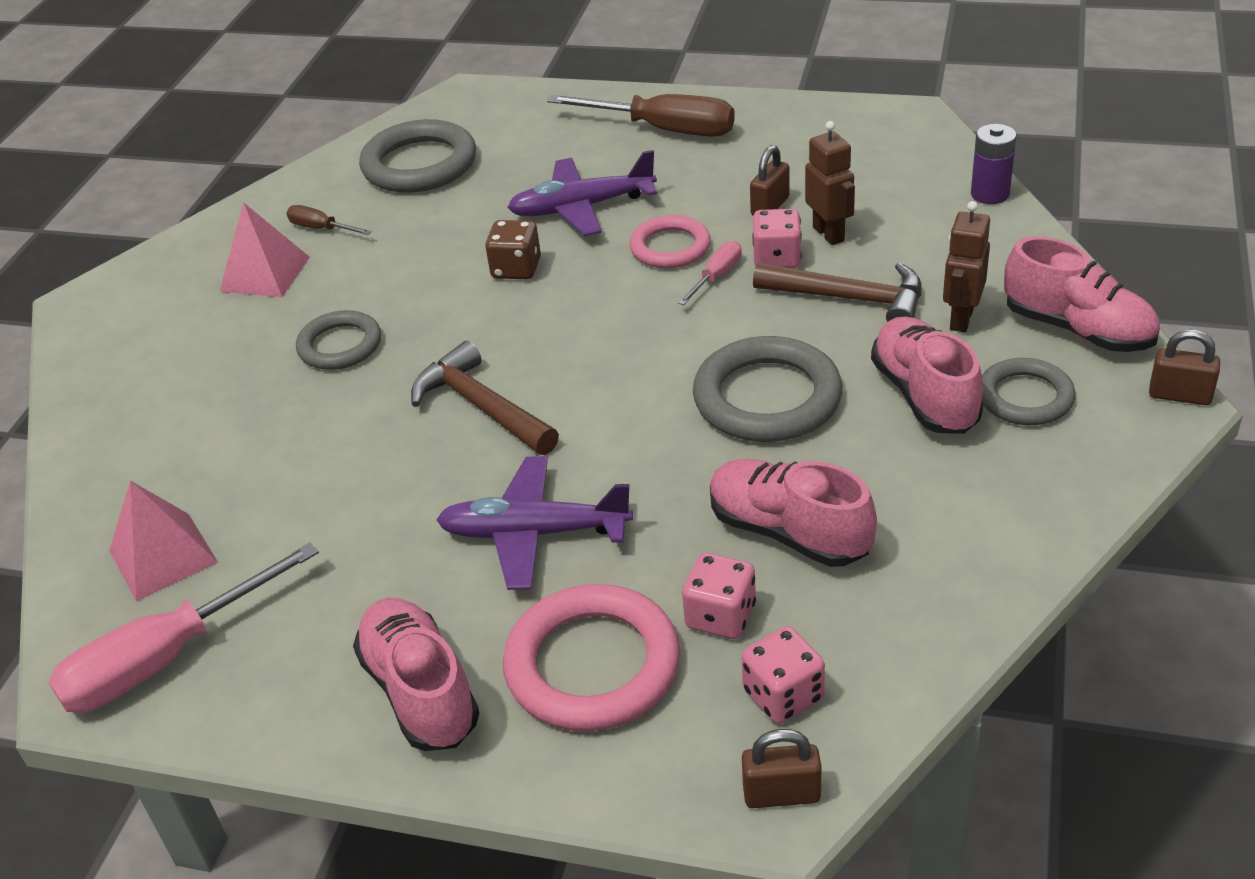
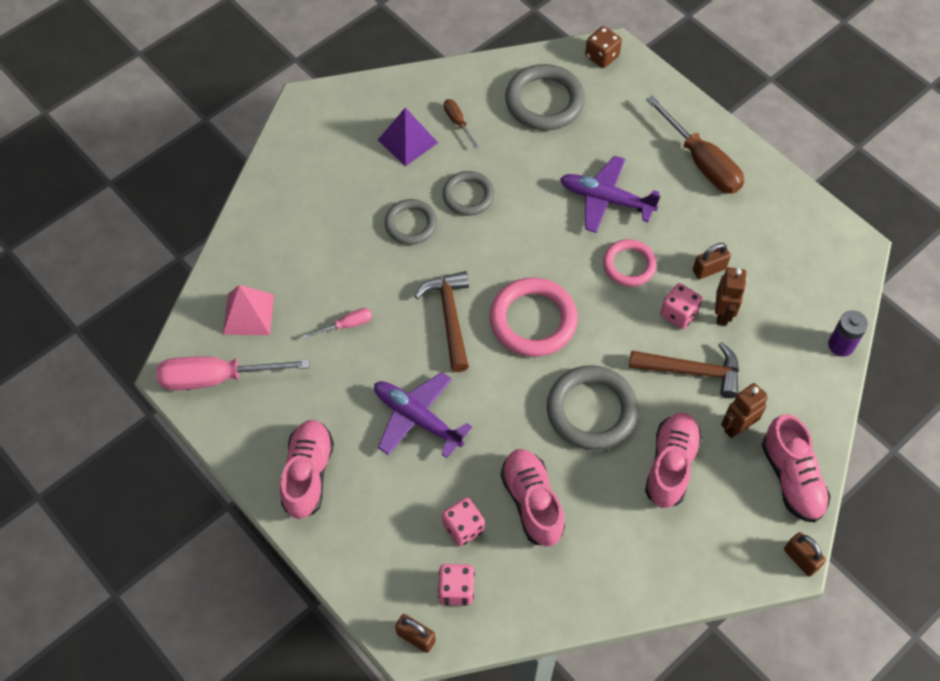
camera: 30 degrees right, 20 degrees up
pink pyramid [220,202,310,297] -> purple pyramid [378,107,438,166]
brown dice [485,220,541,279] -> brown dice moved to [585,26,622,68]
pink ring [503,584,680,731] -> pink ring moved to [490,277,578,357]
pink screwdriver [678,241,742,305] -> pink screwdriver moved to [303,308,372,339]
brown hammer [753,262,922,322] -> brown hammer turned 45 degrees counterclockwise [629,342,739,398]
grey ring [981,358,1075,425] -> grey ring moved to [442,171,494,216]

